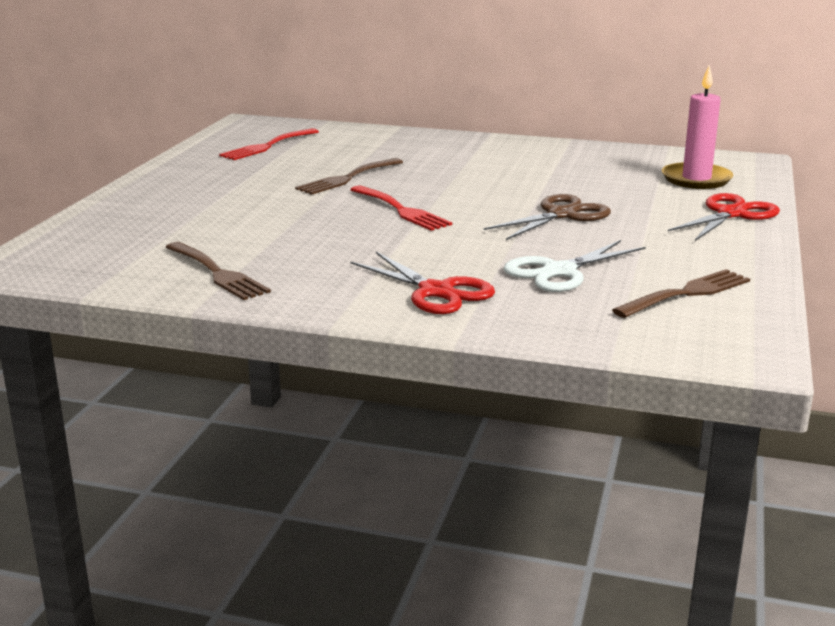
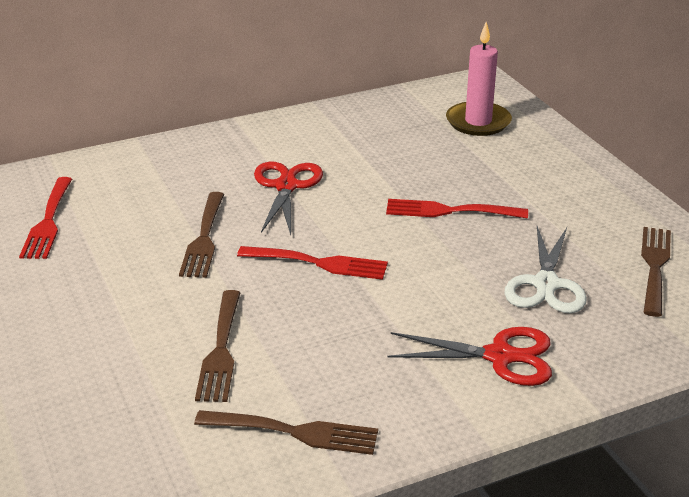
camera: 40 degrees left, 10 degrees up
brown scissors [484,194,611,240] -> red fork [386,199,528,219]
red scissors [668,193,780,241] -> red scissors moved to [254,162,323,235]
none -> brown fork [195,290,240,402]

